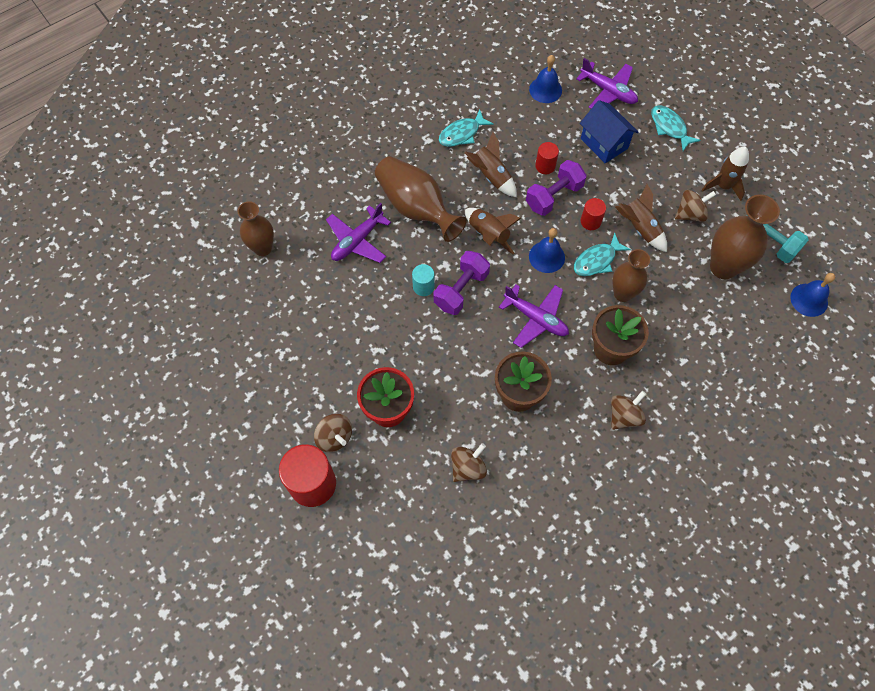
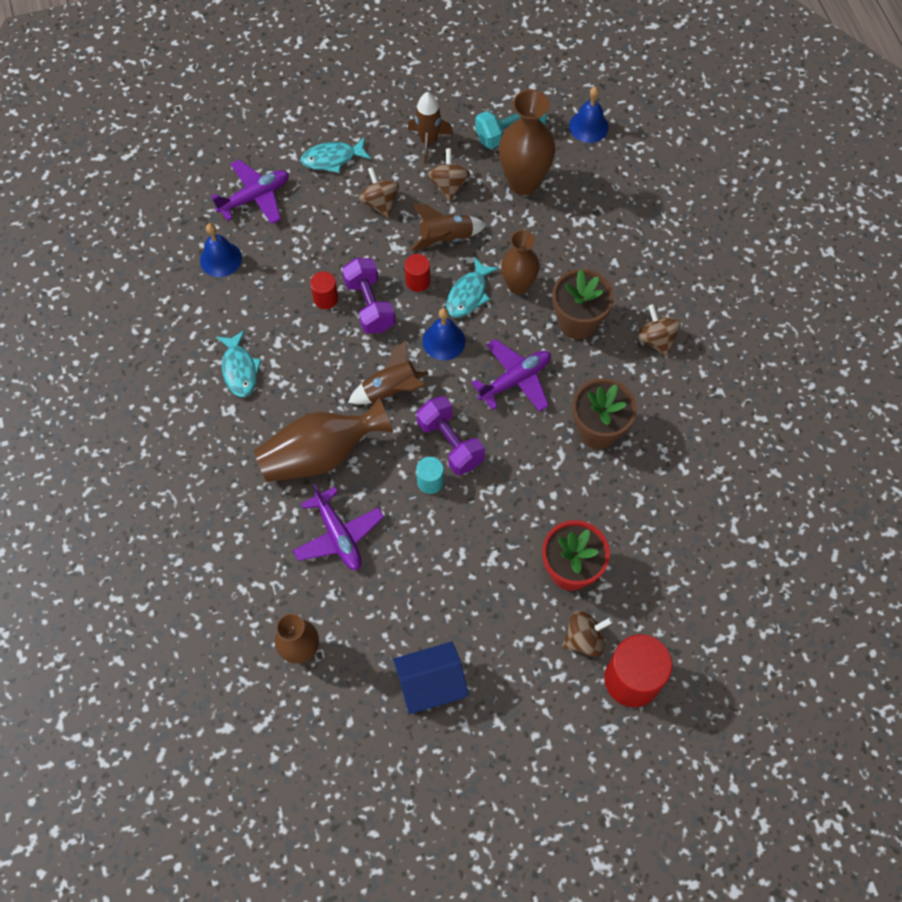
camera: 70 degrees left, 0 degrees up
brown spinning top [451,443,487,482] -> brown spinning top moved to [359,167,399,218]
brown rocket [465,132,517,197] -> none
turquoise fish [574,233,631,276] -> turquoise fish turned 45 degrees clockwise [446,257,499,318]
blue house [580,100,638,163] -> blue house moved to [393,642,469,714]

